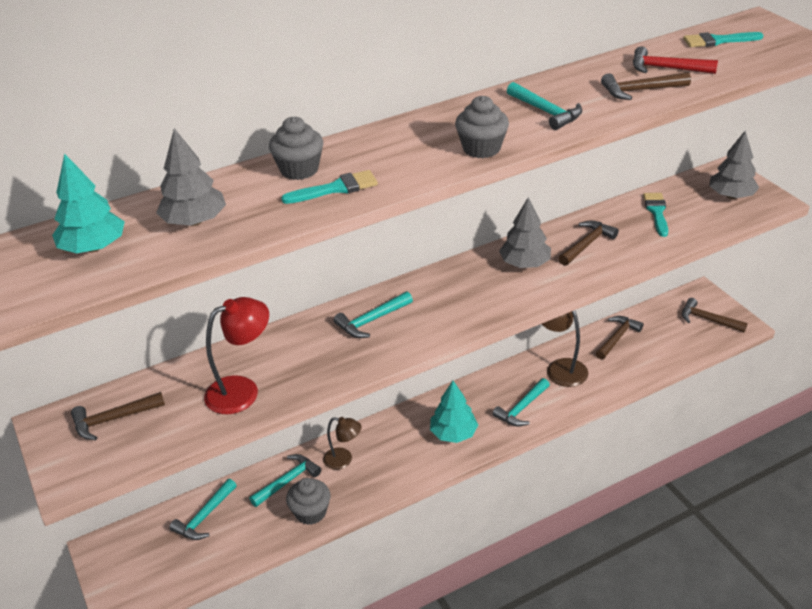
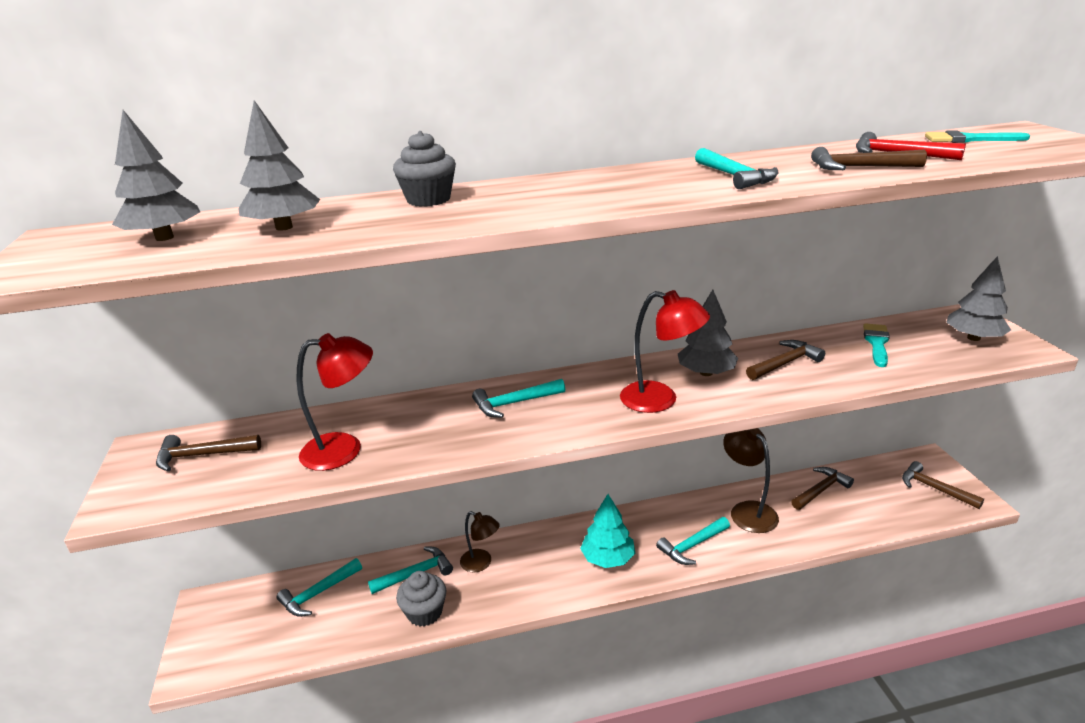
camera: 15 degrees right, 10 degrees down
turquoise tree [52,153,125,253] -> grey tree [112,110,200,241]
turquoise brush [281,170,378,204] -> none
grey cupcake [455,96,509,158] -> none
none -> red lamp [620,290,710,413]

